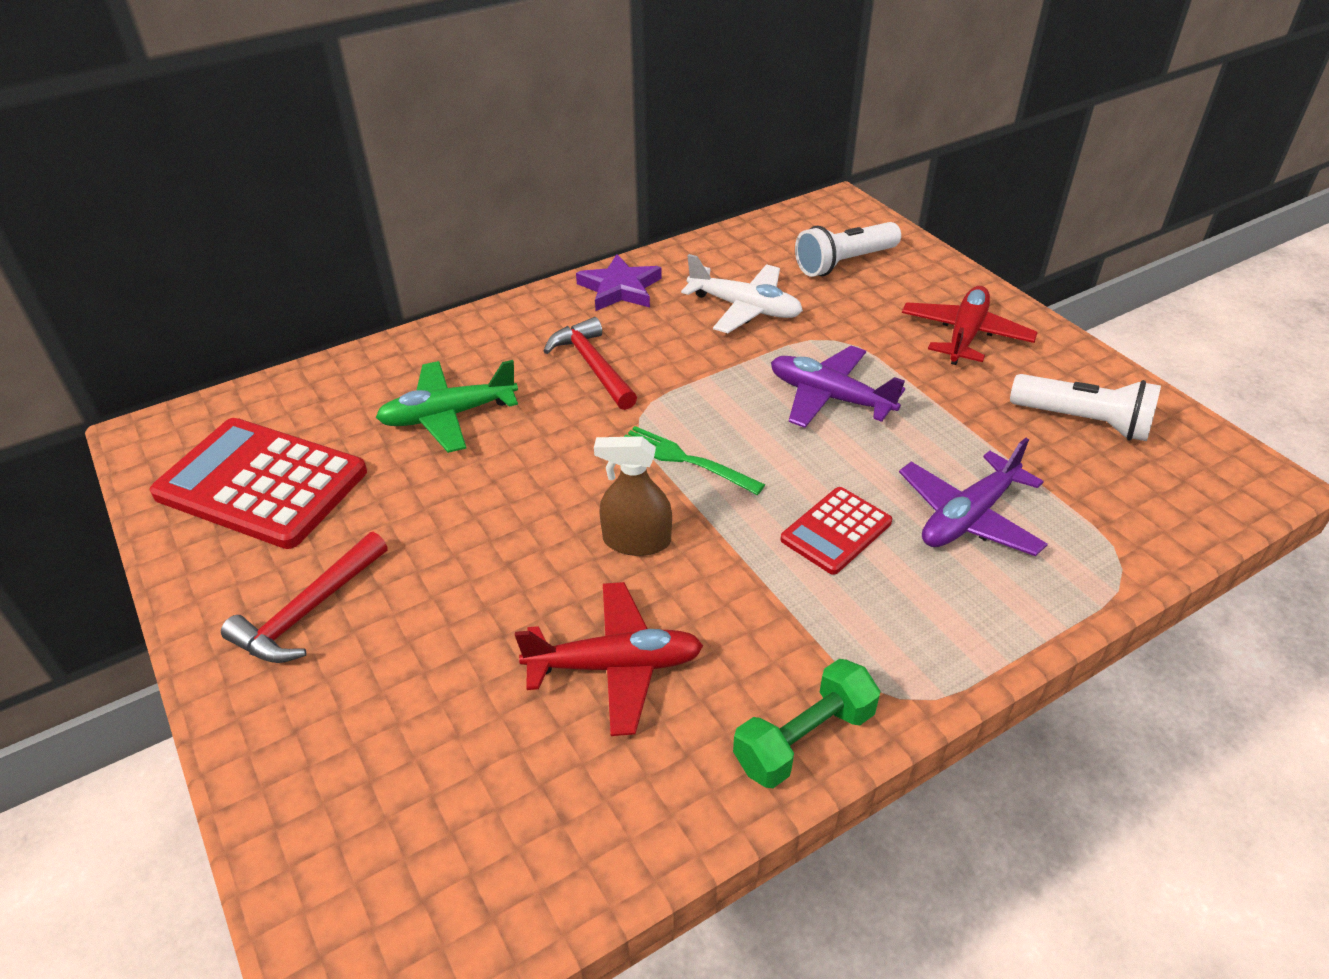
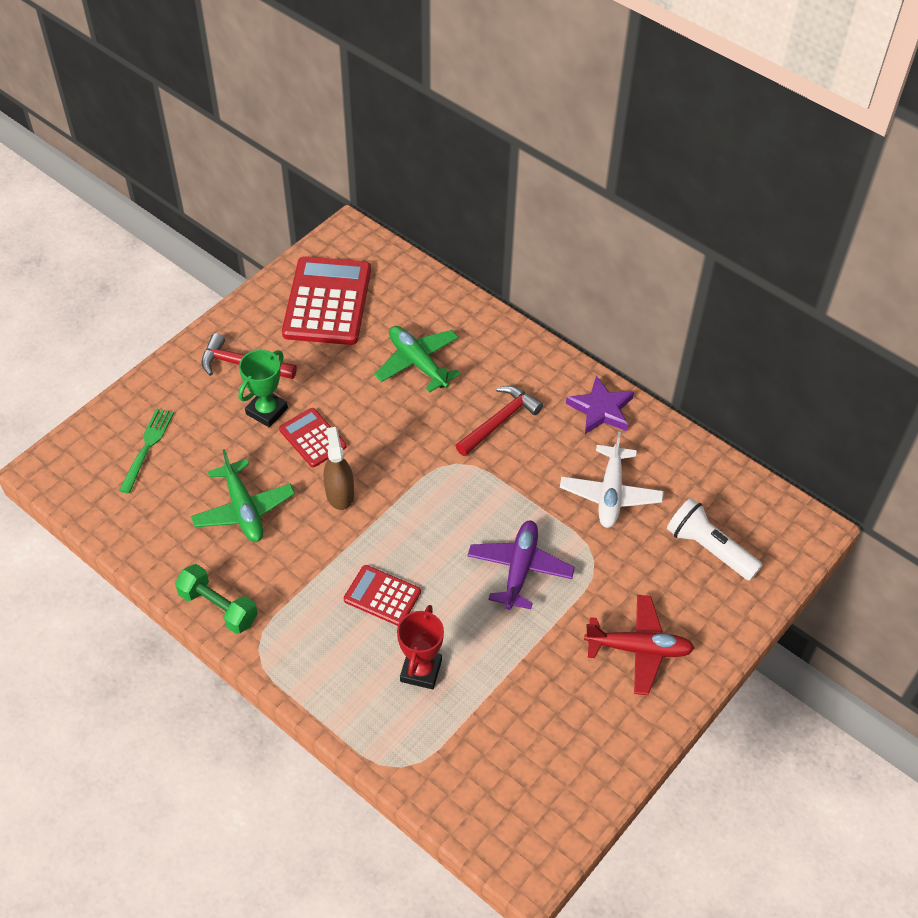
camera: 70 degrees right, 10 degrees up
red plane [515,582,703,736] -> green plane [191,449,295,542]
green fork [624,426,765,495] -> green fork moved to [119,409,174,494]
purple plane [899,438,1048,556] -> red trophy [397,605,444,689]
white flashlight [1010,374,1161,441] -> none
none -> green trophy [238,350,288,427]
none -> red calculator [279,408,346,467]

